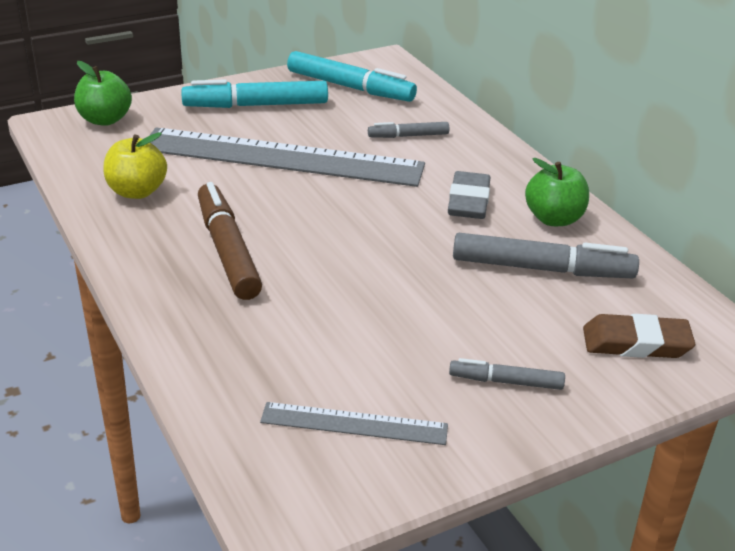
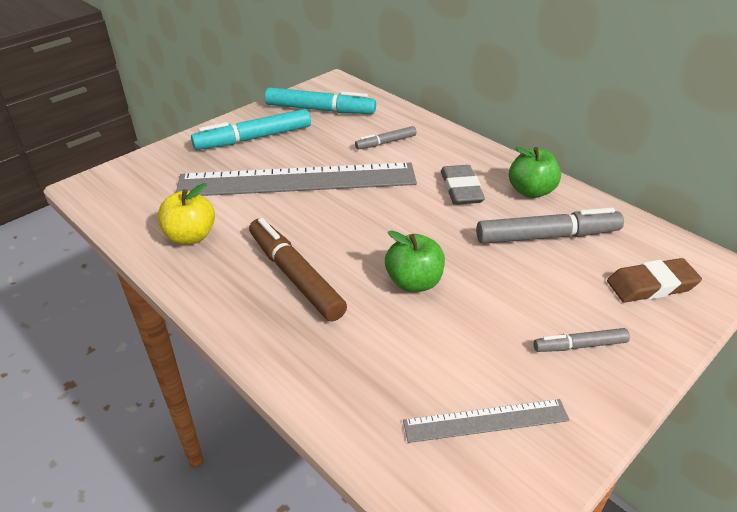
camera: 15 degrees left, 5 degrees up
green apple [74,61,132,126] -> green apple moved to [385,230,445,292]

